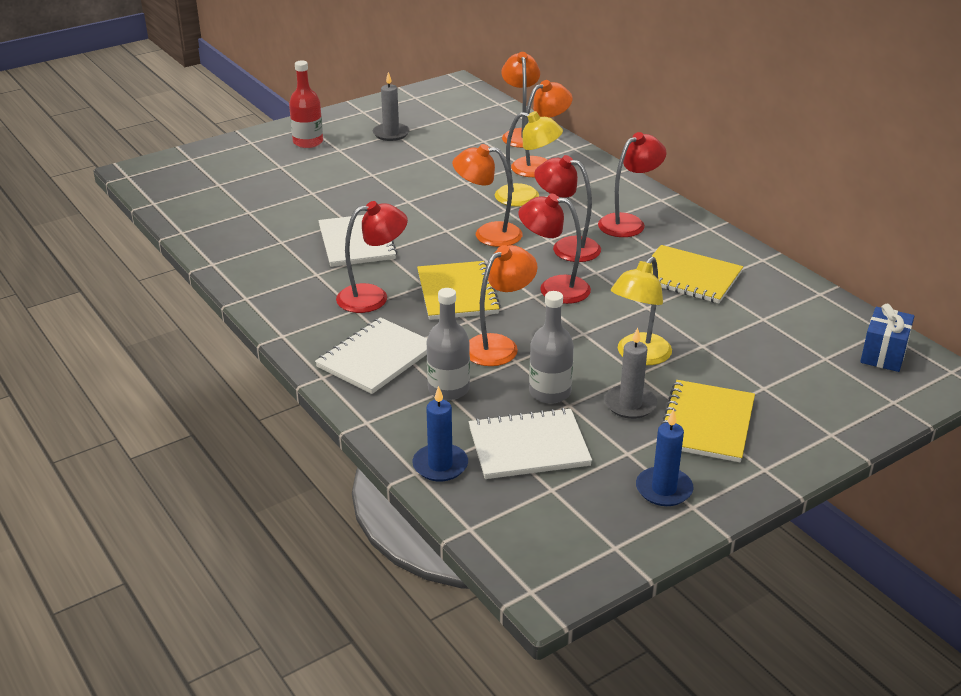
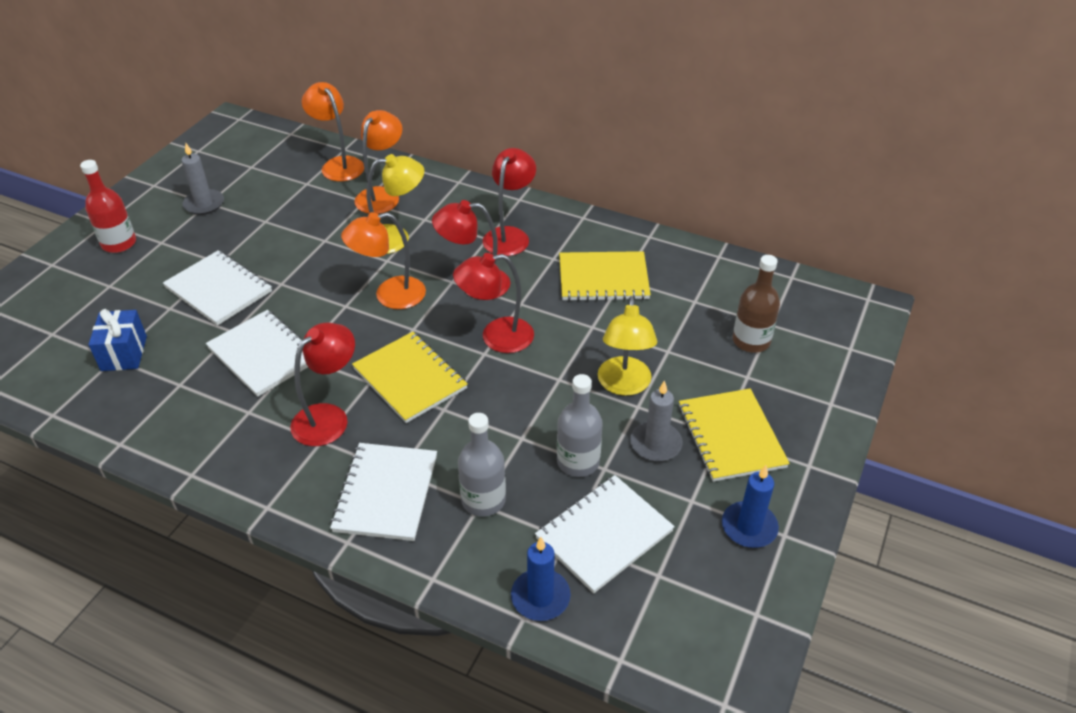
camera: 30 degrees left, 10 degrees up
orange lamp [469,245,538,366] -> none
blue gift [860,304,914,372] -> blue gift moved to [88,309,147,371]
none -> white notebook [163,250,272,326]
none -> brown bottle [732,255,780,353]

